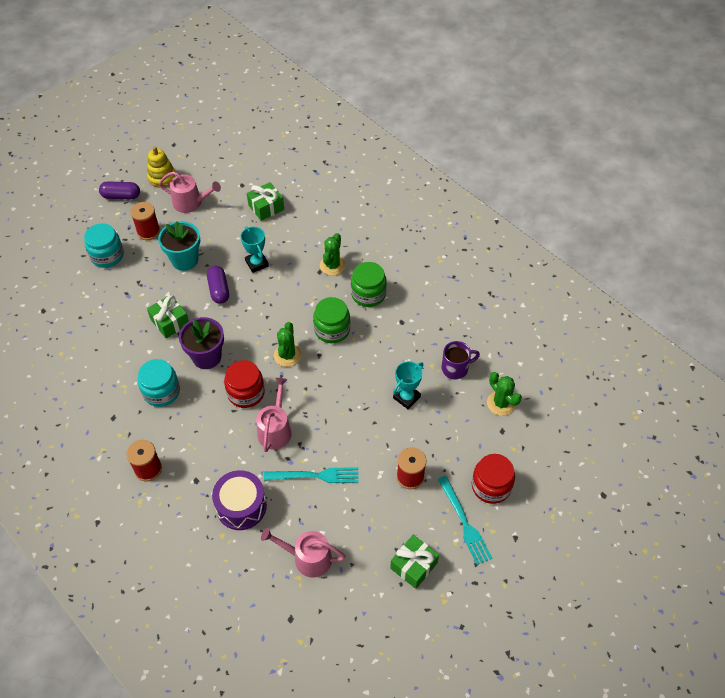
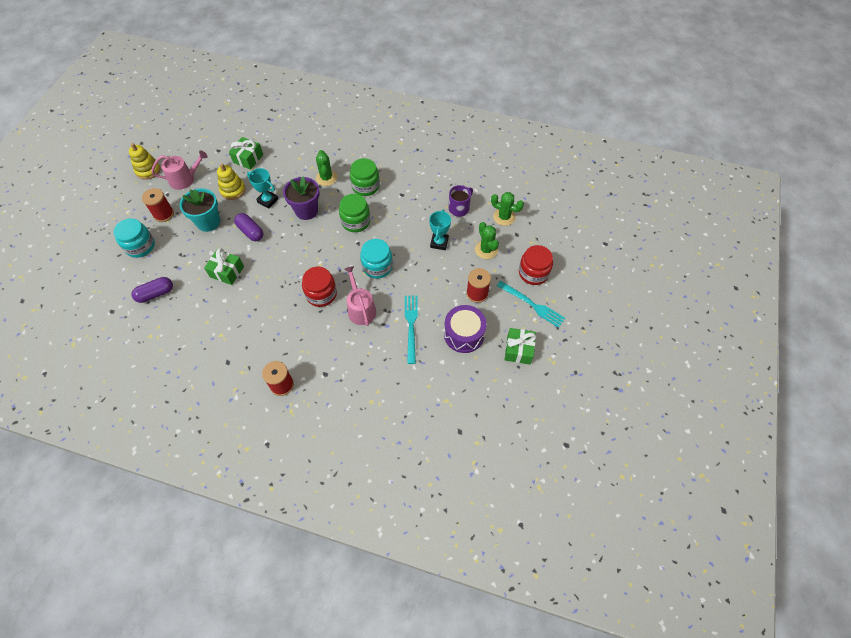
camera: 30 degrees left, 5 degrees up
purple capsule [99,181,140,199] -> purple capsule moved to [132,277,173,303]
turquoise jar [138,359,180,407] -> turquoise jar moved to [360,239,393,279]
purple flower pot [179,317,224,369] -> purple flower pot moved to [283,176,319,220]
purple drum [212,470,267,530] -> purple drum moved to [444,305,487,353]
pink watering can [261,528,346,578] -> none
turquoise fork [264,467,359,483] -> turquoise fork turned 60 degrees counterclockwise [405,296,418,364]
green cactus [274,322,302,367] -> green cactus moved to [475,222,499,259]
none -> yellow stacking toy [217,164,246,200]

